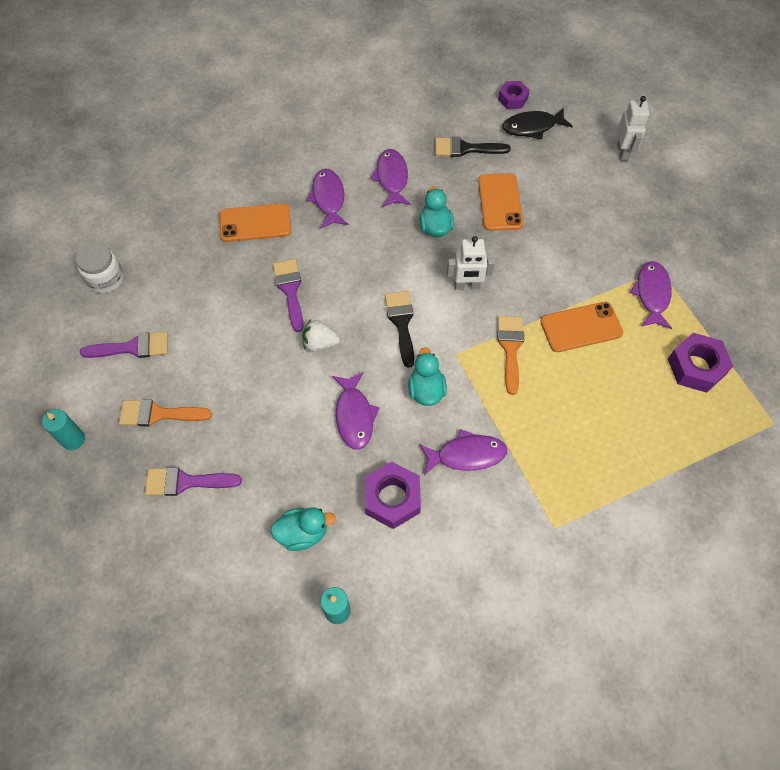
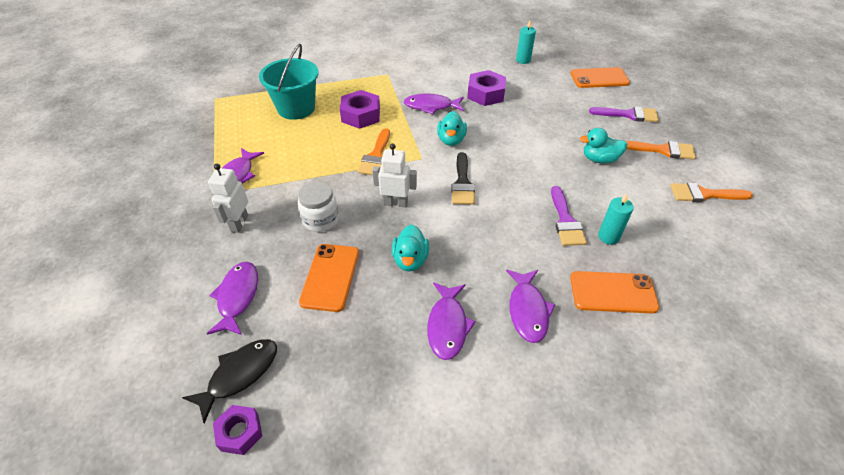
camera: 170 degrees left, 15 degrees down
turquoise candle [42,409,85,450] -> turquoise candle moved to [598,194,634,245]
white jar [76,243,124,293] -> white jar moved to [298,181,339,232]
purple brush [80,331,168,358] -> orange brush [670,183,753,202]
turquoise duck [270,507,336,551] -> turquoise duck moved to [580,128,627,163]
white strawberry [302,319,340,352] -> none
purple fish [332,372,379,450] -> purple fish moved to [206,262,258,335]
black brush [435,137,511,157] -> none
black fish [503,108,573,139] -> black fish turned 45 degrees counterclockwise [182,339,277,424]
orange phone [540,302,623,352] -> orange phone moved to [570,67,630,88]
white robot [617,96,650,161] -> white robot moved to [208,164,248,233]
purple nut [668,333,733,393] -> purple nut moved to [340,90,380,129]
none -> turquoise bucket [259,44,319,120]

